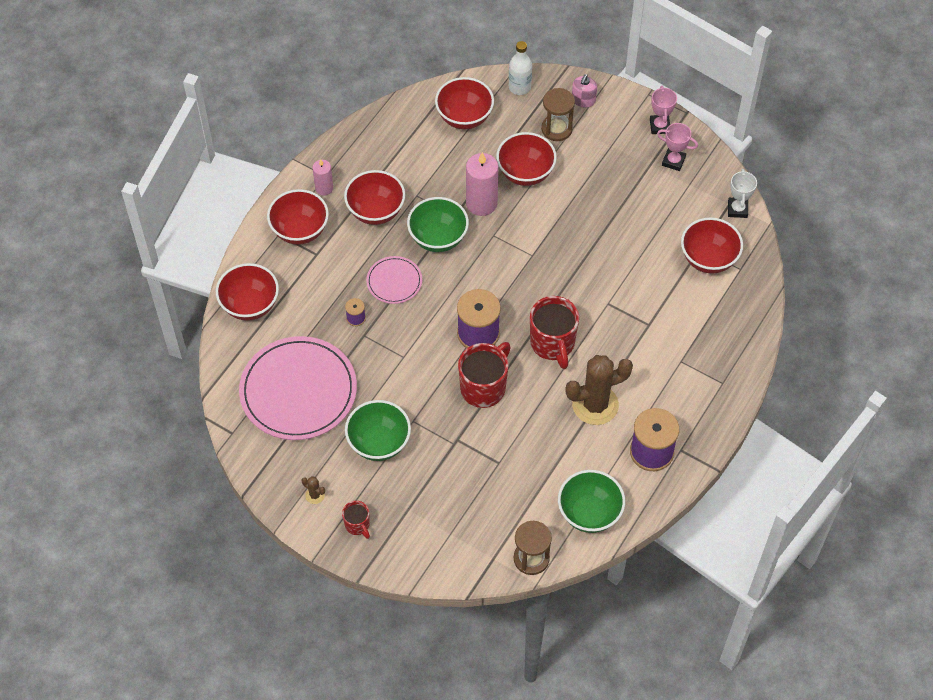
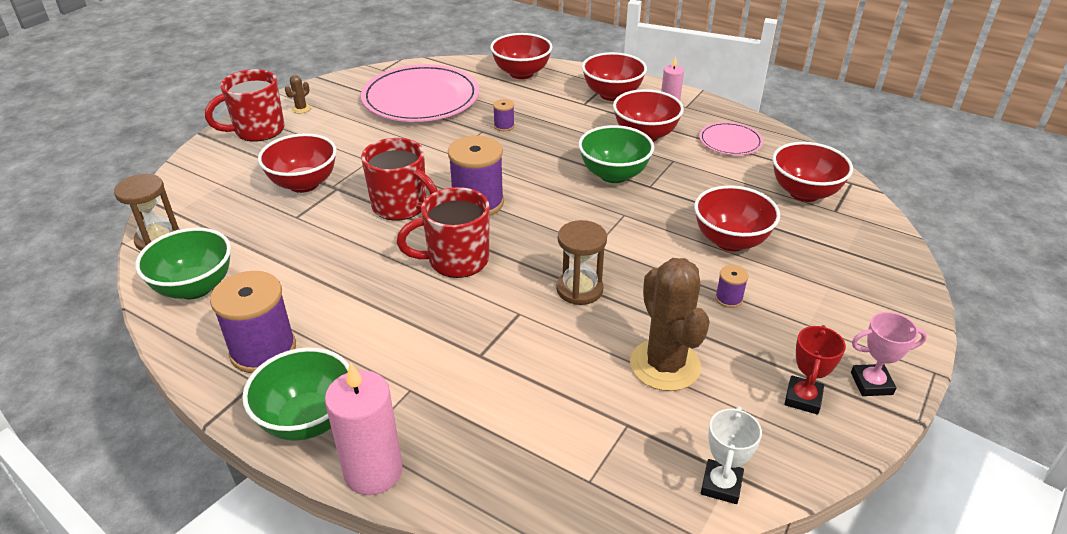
camera: 90 degrees right, 20 degrees down
red mug [342,501,370,539] -> red mug [205,69,284,142], size x1.91
green bowl [345,400,411,461] -> green bowl moved to [242,347,349,441]
pink plate [366,256,422,304] -> pink plate moved to [699,122,763,155]
pink candle [466,152,498,216] -> pink candle moved to [325,362,403,495]
white bottle [509,41,532,95] -> none
brown hourglass [541,88,575,141] -> brown hourglass moved to [556,220,607,305]
brown cactus [565,355,633,425] -> brown cactus moved to [630,258,710,391]
pink soap dispenser [572,74,597,108] -> none
pink trophy [657,123,698,171] -> red trophy [785,325,846,414]
red bowl [681,217,743,274] -> red bowl moved to [258,133,337,193]
white trophy [728,169,757,218] -> white trophy turned 75 degrees counterclockwise [701,406,762,504]
none -> purple spool [715,265,748,308]

